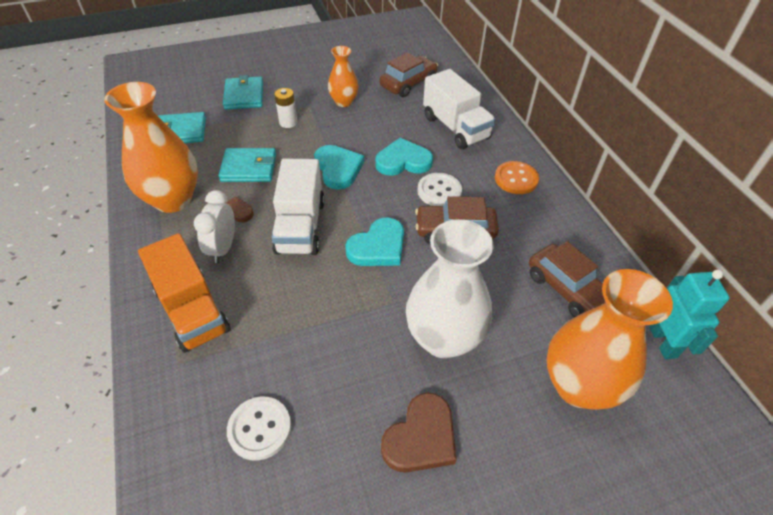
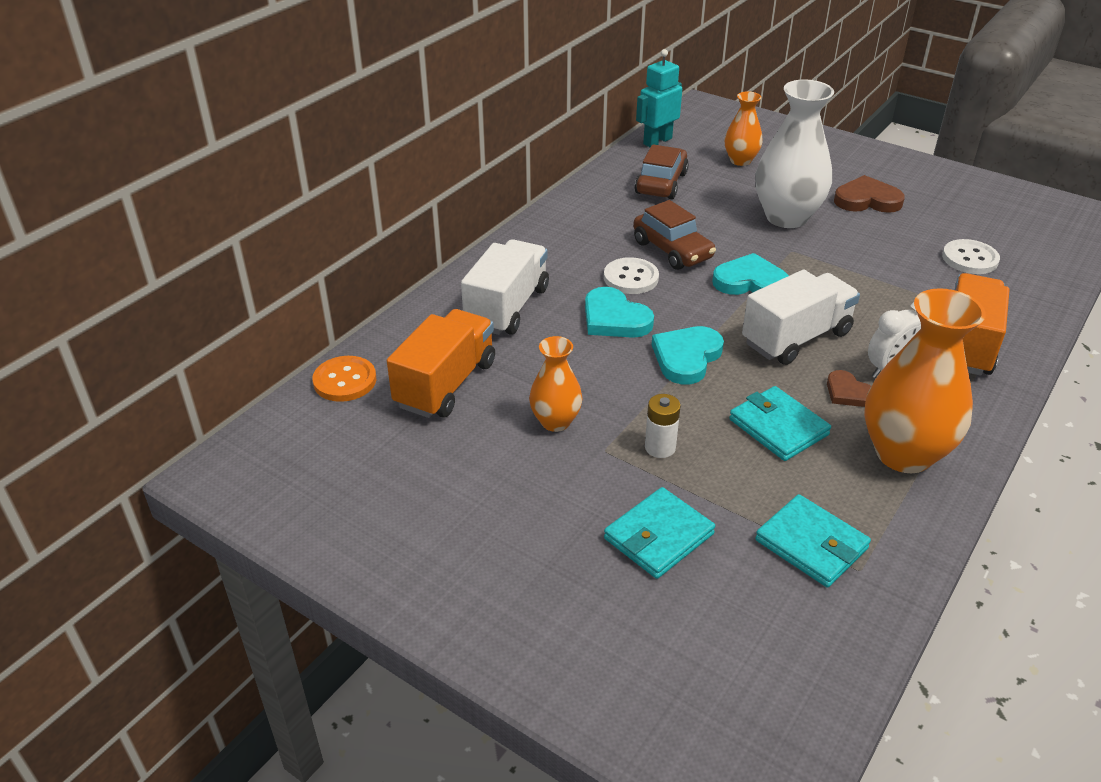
camera: 125 degrees left, 10 degrees down
brown car [380,52,438,97] -> orange truck [387,309,495,418]
orange button [495,161,539,194] -> orange button moved to [312,356,376,402]
orange vase [546,269,673,410] -> orange vase [725,91,763,166], size x0.55

